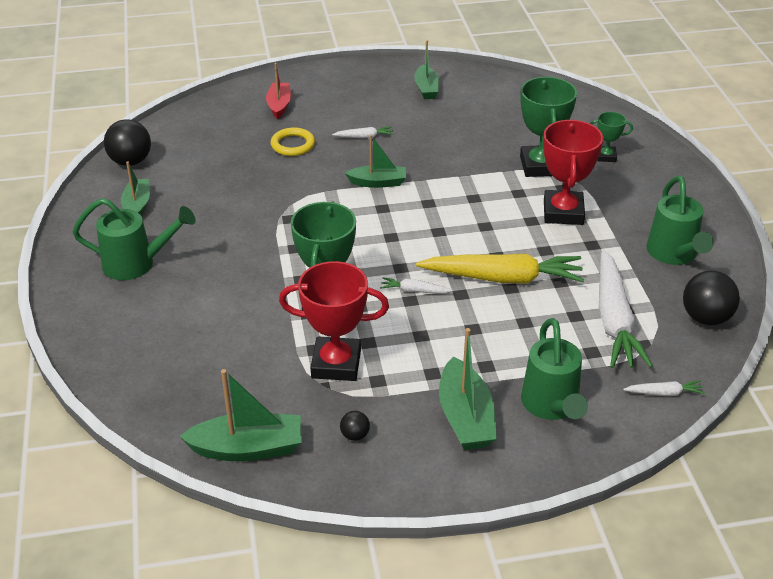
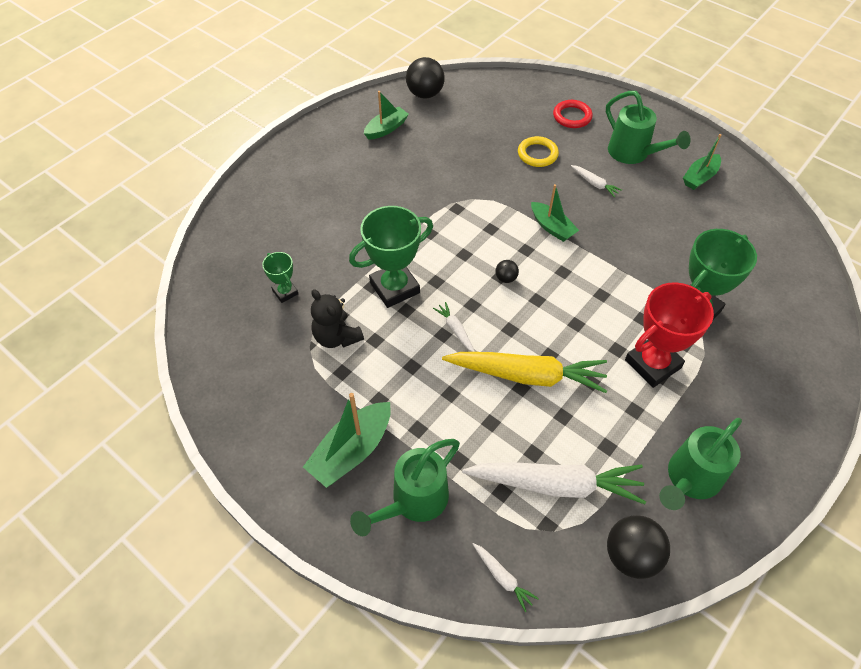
camera: 50 degrees right, 15 degrees up
green watering can [72,198,196,280] -> green watering can moved to [606,91,691,164]
green boat [179,369,302,461] -> none
red boat [266,63,291,119] -> red ring [553,100,593,128]
red trophy [279,261,389,381] -> black teddy bear [311,289,364,348]
black ball [340,411,370,441] -> black ball moved to [496,260,519,283]
yellow carrot [416,253,584,284] -> yellow carrot turned 45 degrees counterclockwise [442,352,607,393]
green trophy [590,112,633,162] -> green trophy moved to [262,252,298,303]
white carrot [599,250,653,368] -> white carrot turned 135 degrees counterclockwise [462,462,646,504]

